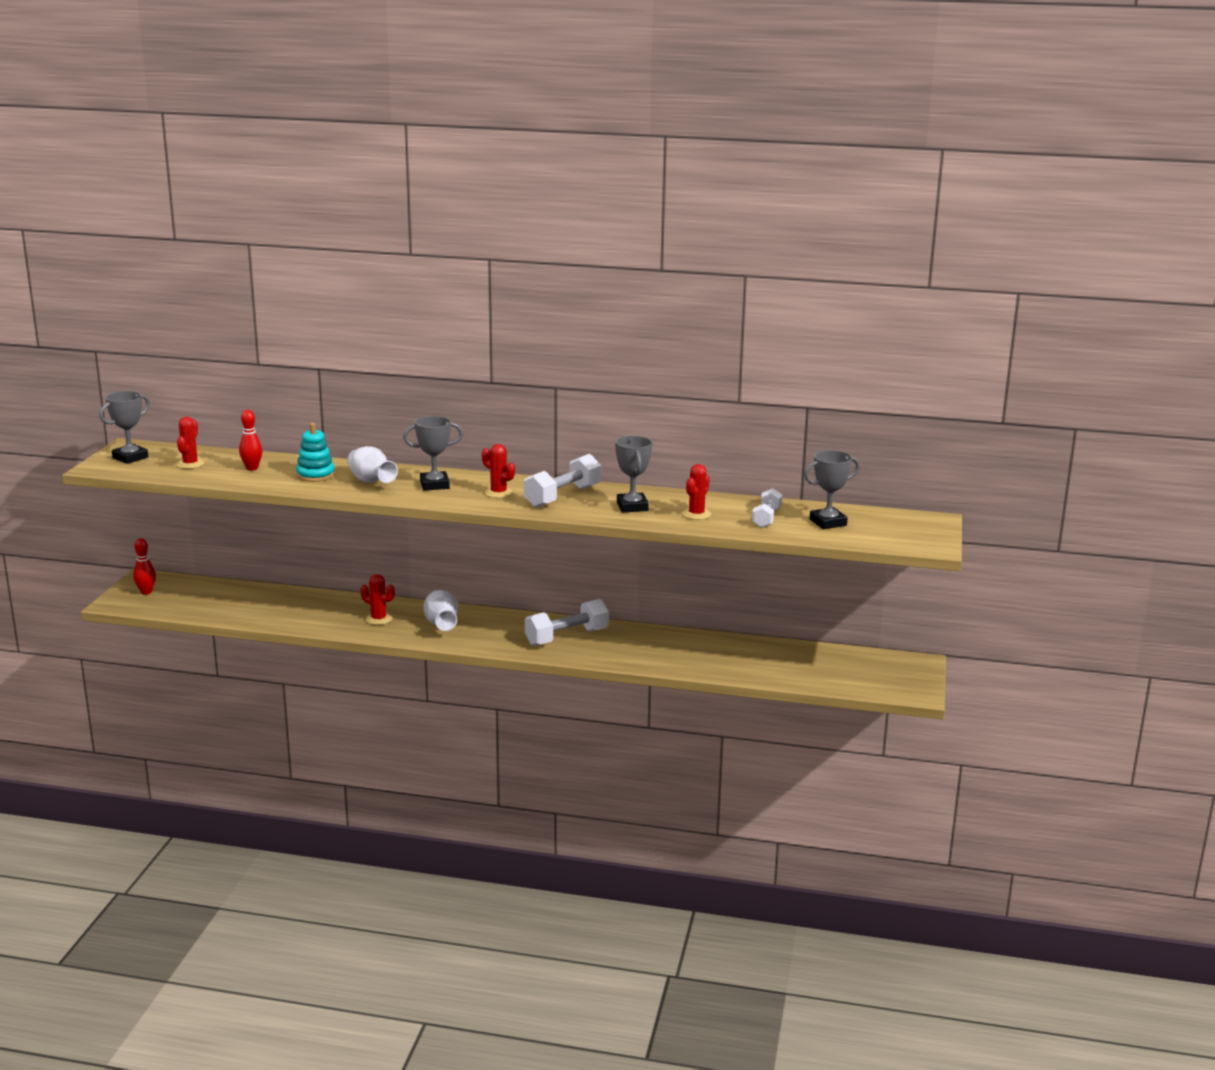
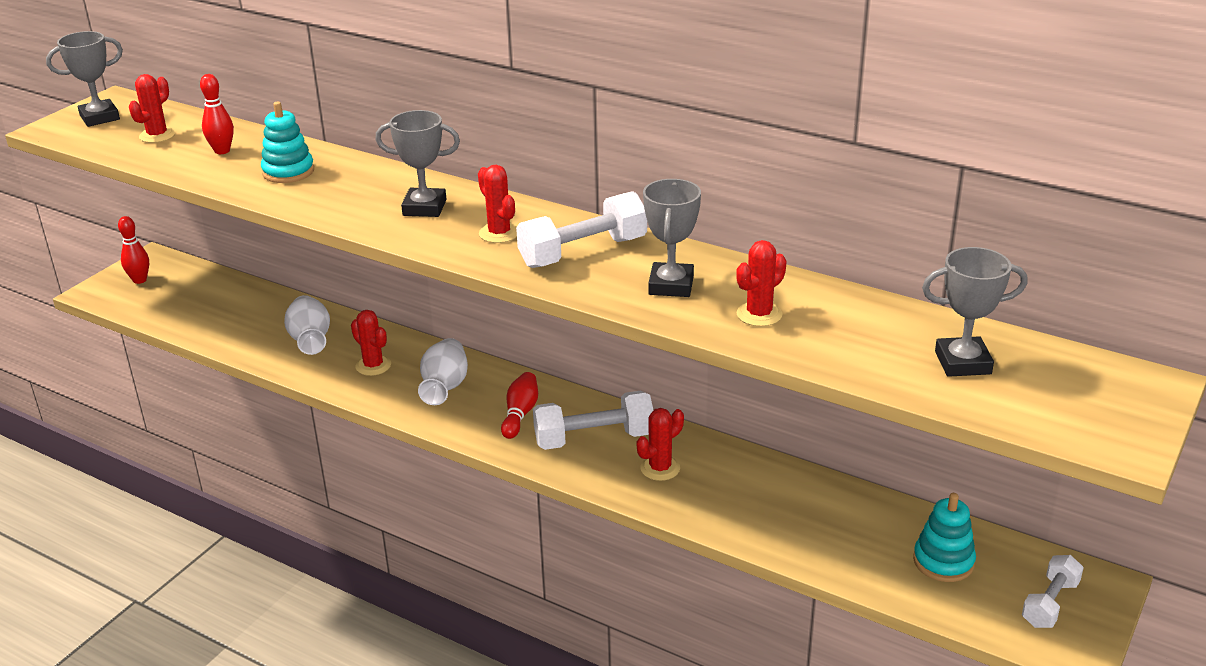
camera: 20 degrees right, 10 degrees up
white vase [347,446,398,483] -> white vase moved to [284,295,330,355]
white dumbbell [752,488,782,528] -> white dumbbell moved to [1022,555,1084,628]
none -> red bowling pin [501,372,538,439]
none -> red cactus [637,408,684,481]
none -> turquoise stacking toy [913,493,976,582]

